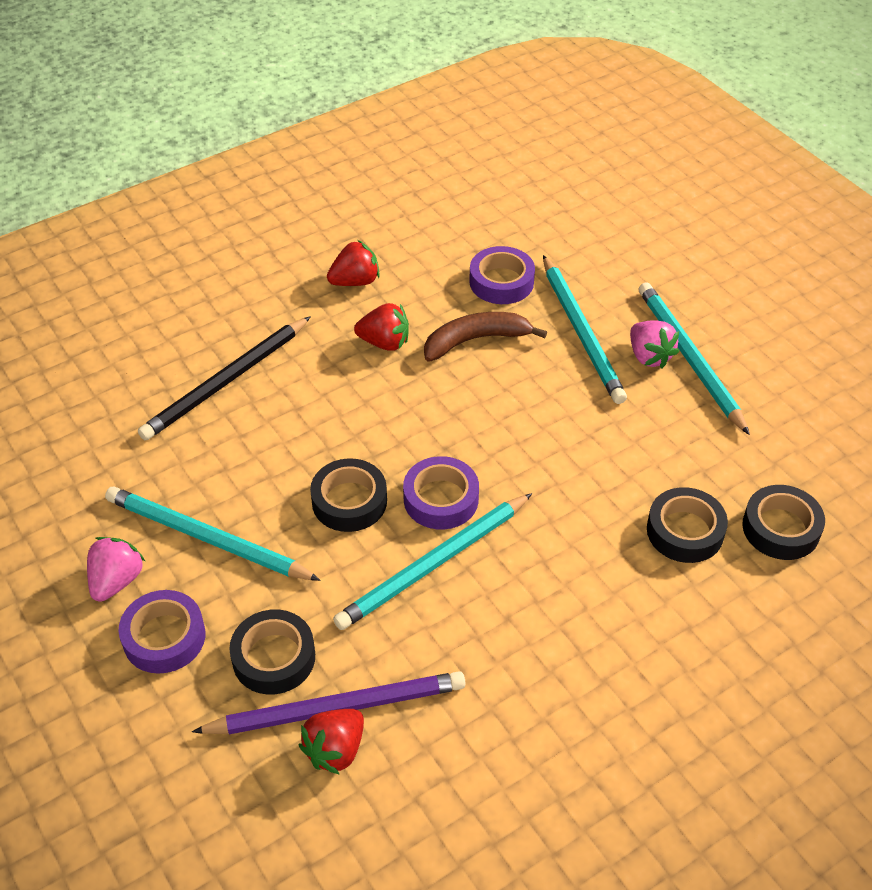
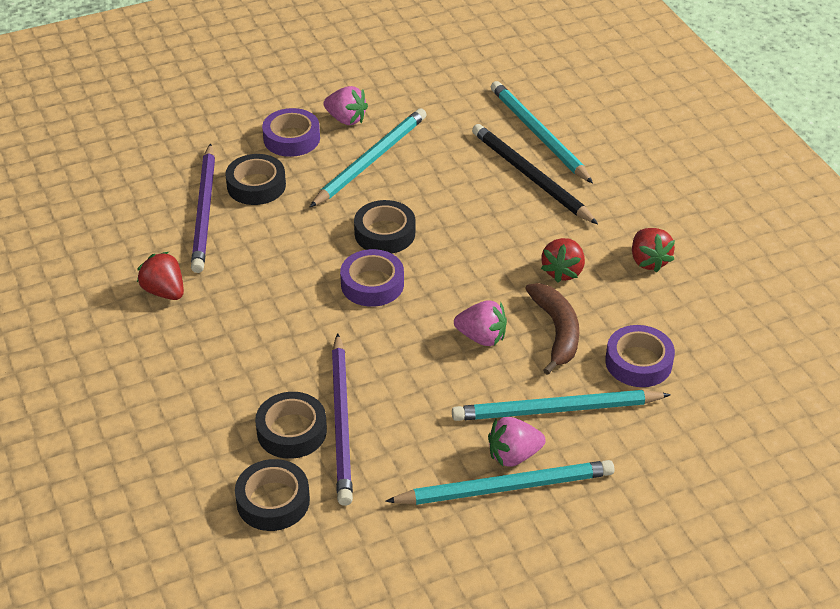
camera: 100 degrees right, 5 degrees down
red strawberry [299,709,364,775] -> red strawberry moved to [137,252,184,300]
turquoise pencil [333,493,532,630] -> turquoise pencil moved to [491,81,593,183]
none -> purple pencil [332,333,353,506]
none -> pink strawberry [454,300,507,346]

